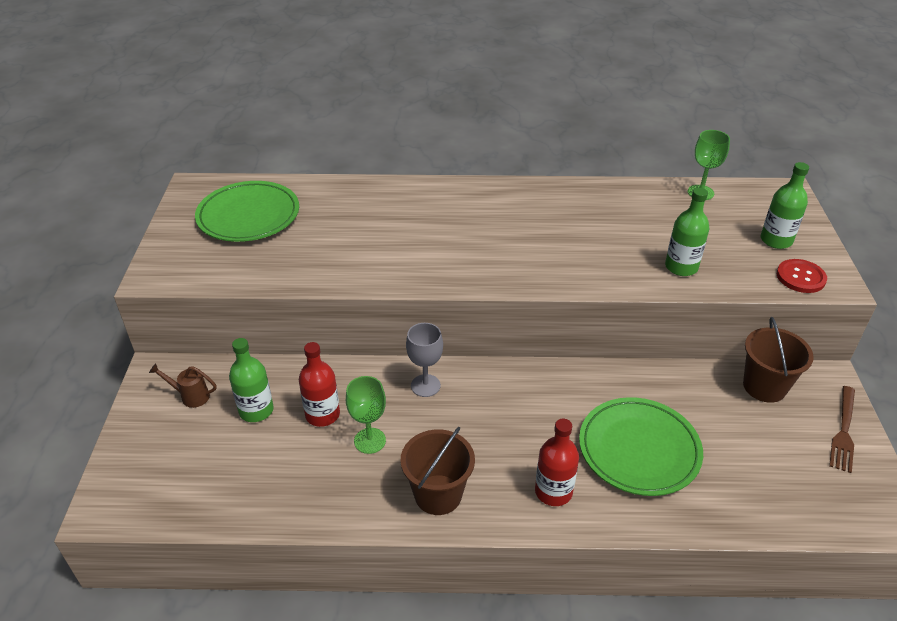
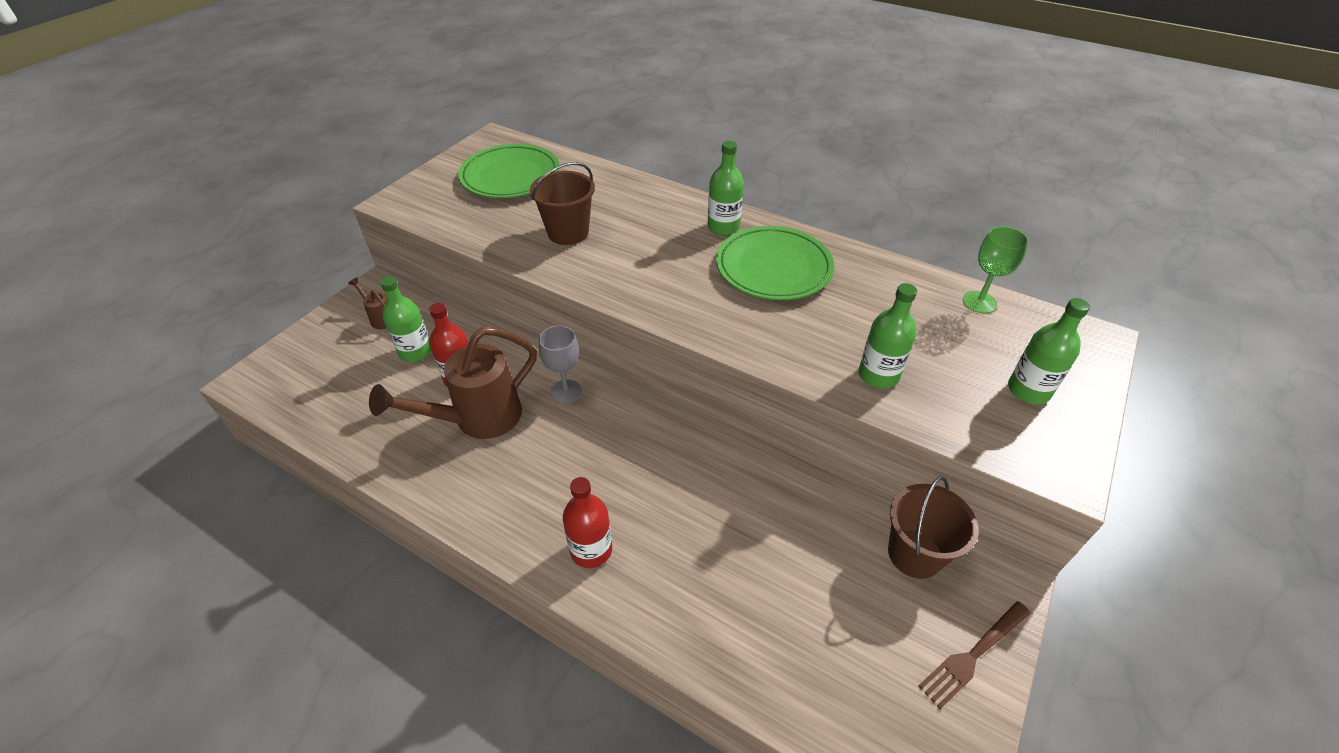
camera: 30 degrees right, 5 degrees up
green goblet [346,376,386,454] -> brown watering can [369,327,537,439]
brown bucket [400,427,475,515] -> brown bucket moved to [530,162,595,245]
green plate [579,397,703,496] -> green plate moved to [716,226,835,300]
red button [777,259,827,293] -> none
none -> green bottle [708,141,744,235]

